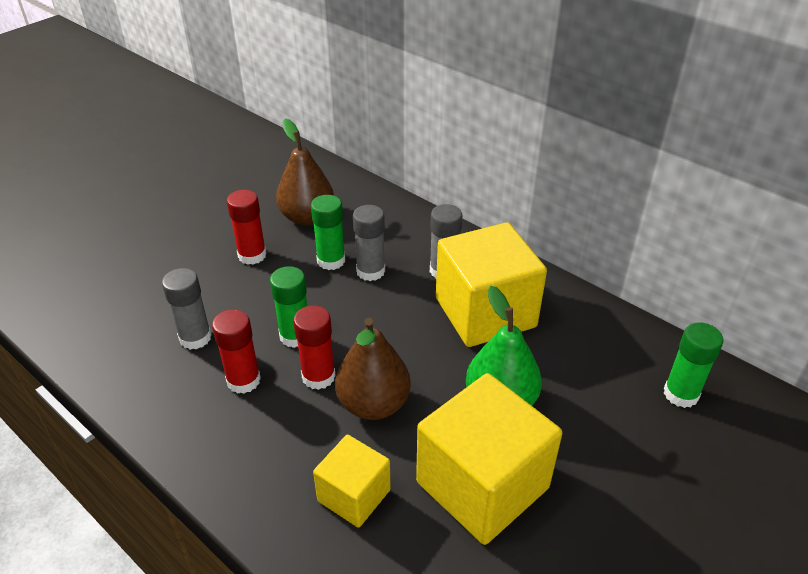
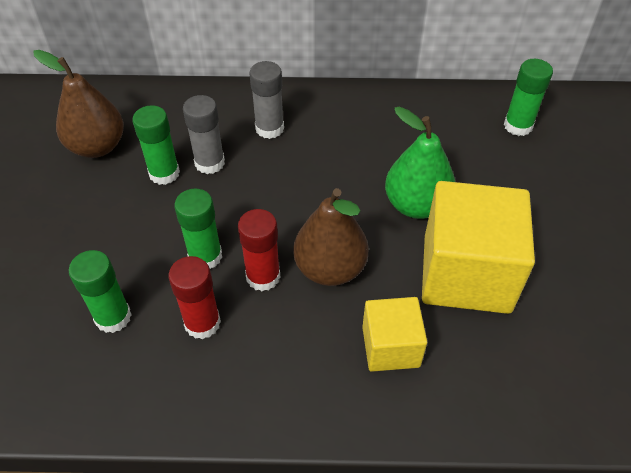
camera: 40 degrees left, 10 degrees up
grey glue stick [162,268,212,350] -> green glue stick [69,250,132,333]
red glue stick [227,190,267,265] -> none
yellow cube [436,222,547,347] -> none

